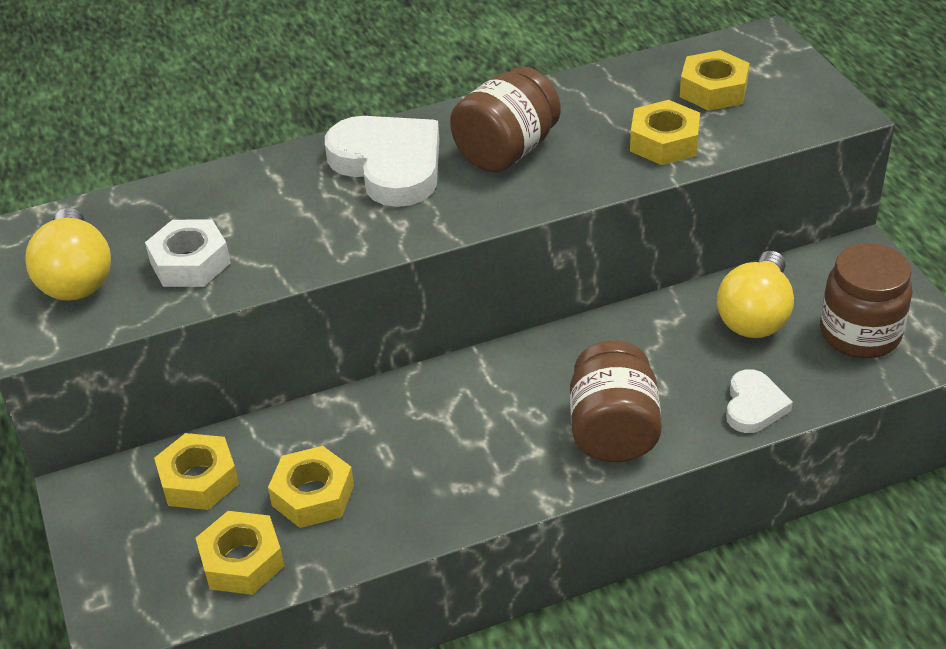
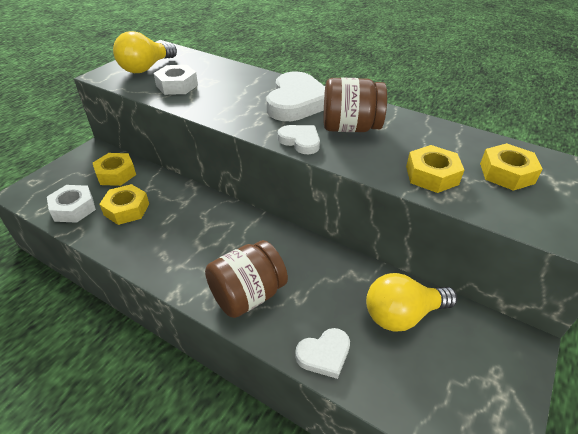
camera: 50 degrees right, 0 degrees up
yellow nut [196,511,284,595] -> white nut [47,185,96,223]
brown jar [820,243,912,358] -> none
none -> white heart [278,125,320,154]

